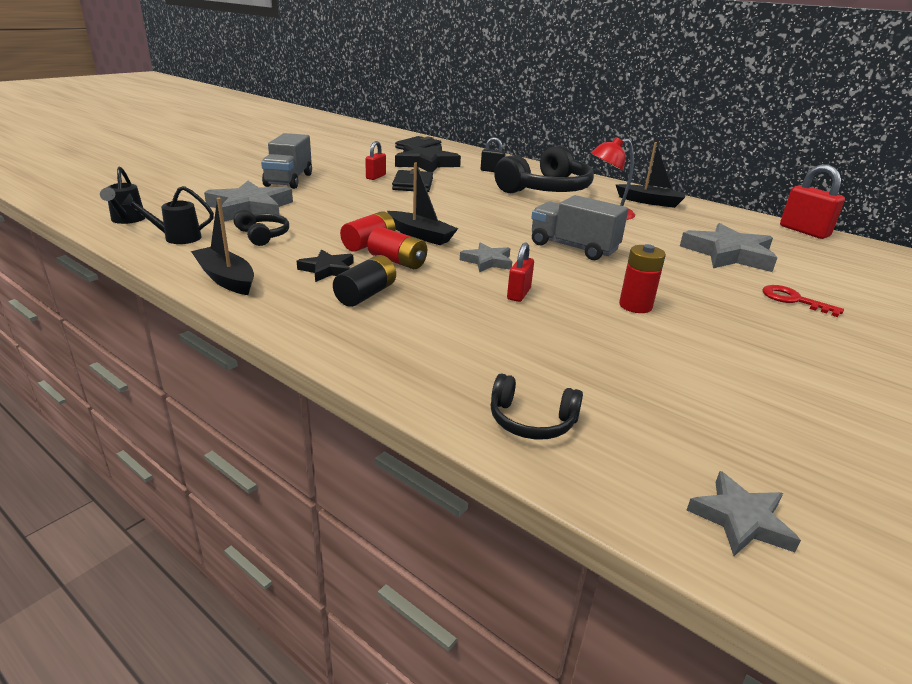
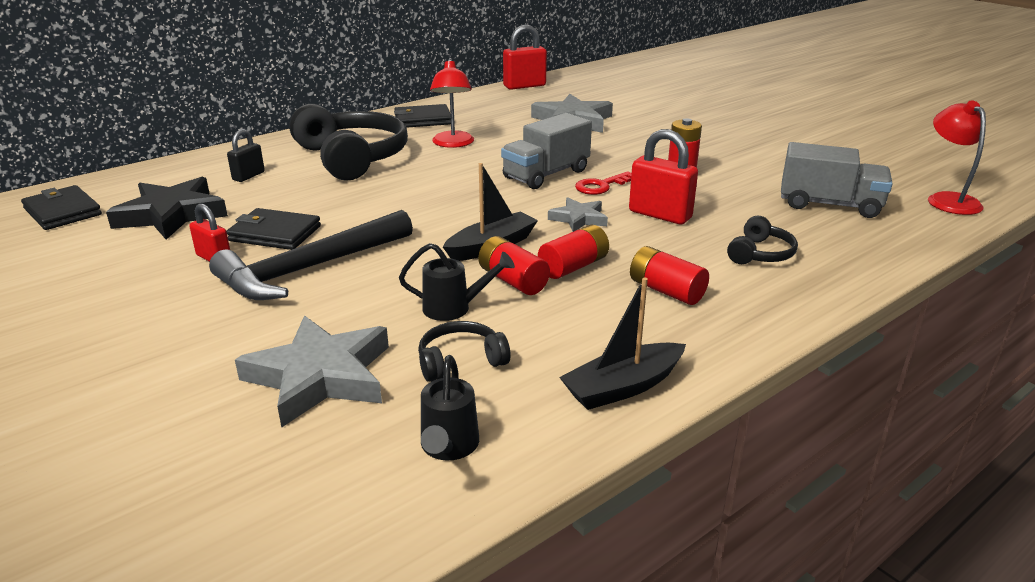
camera: 75 degrees left, 0 degrees up
black watering can [100,167,145,224] -> black watering can moved to [399,243,515,321]
grey truck [261,133,312,189] -> grey truck moved to [781,142,893,218]
black star [297,249,354,282] -> none
black battery [333,255,396,307] -> red battery [630,246,709,305]
black headphones [491,374,583,440] -> black headphones moved to [727,216,798,264]
red padlock [507,242,534,302] -> red padlock [629,129,698,224], size x1.65
black boat [616,142,686,208] -> black wallet [394,104,451,128]
grey star [687,471,801,556] -> red lamp [928,100,986,215]
red key [762,285,844,317] -> red key moved to [575,171,632,195]
none -> black hammer [209,210,413,300]

